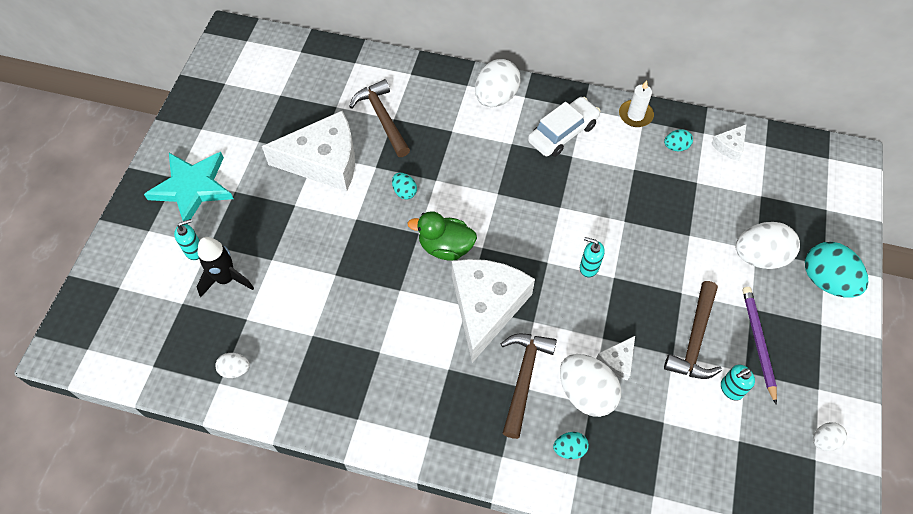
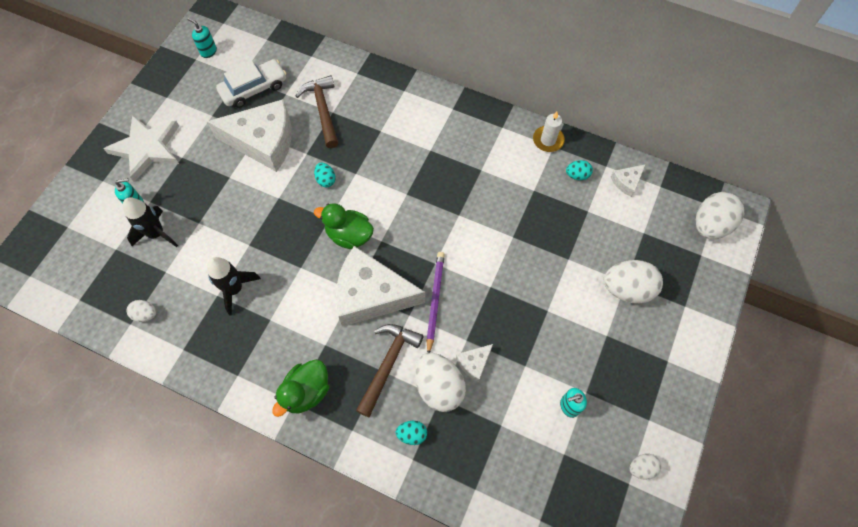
camera: 10 degrees right, 5 degrees up
turquoise star [144,152,234,221] -> white star [104,115,179,182]
white cheese [452,259,535,363] -> white cheese turned 105 degrees counterclockwise [336,246,425,327]
white egg [475,59,521,107] -> white egg moved to [696,192,744,239]
white car [528,97,600,157] -> white car moved to [216,59,287,108]
turquoise soap dispenser [580,237,605,277] -> turquoise soap dispenser moved to [187,18,217,58]
brown hammer [664,281,722,379] -> none
purple pencil [743,287,777,405] -> purple pencil moved to [426,252,445,353]
turquoise egg [805,242,869,298] -> none
none -> black rocket [207,257,261,316]
none -> green duck [272,359,329,417]

